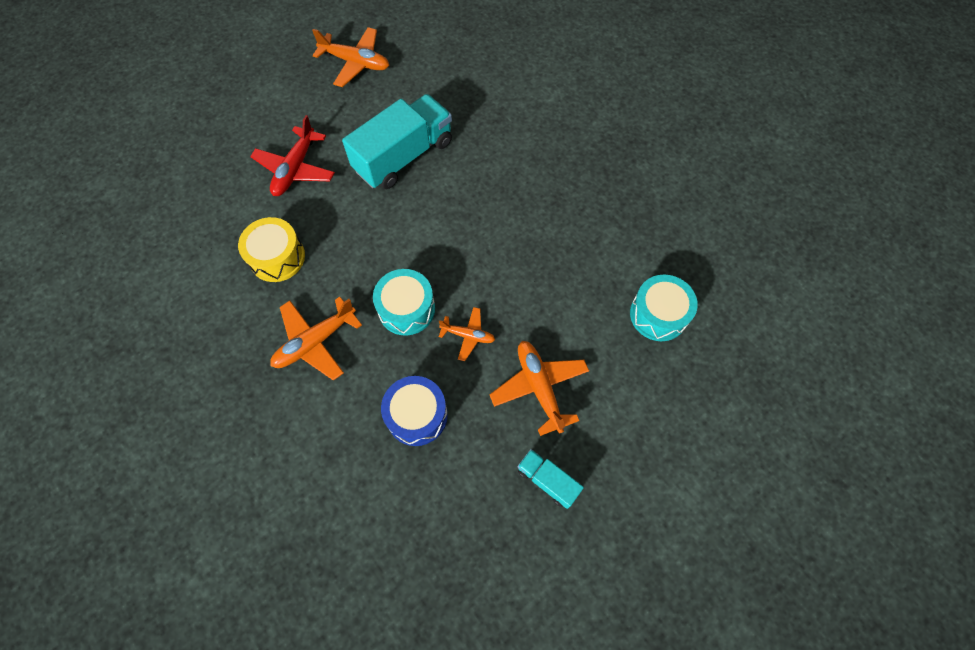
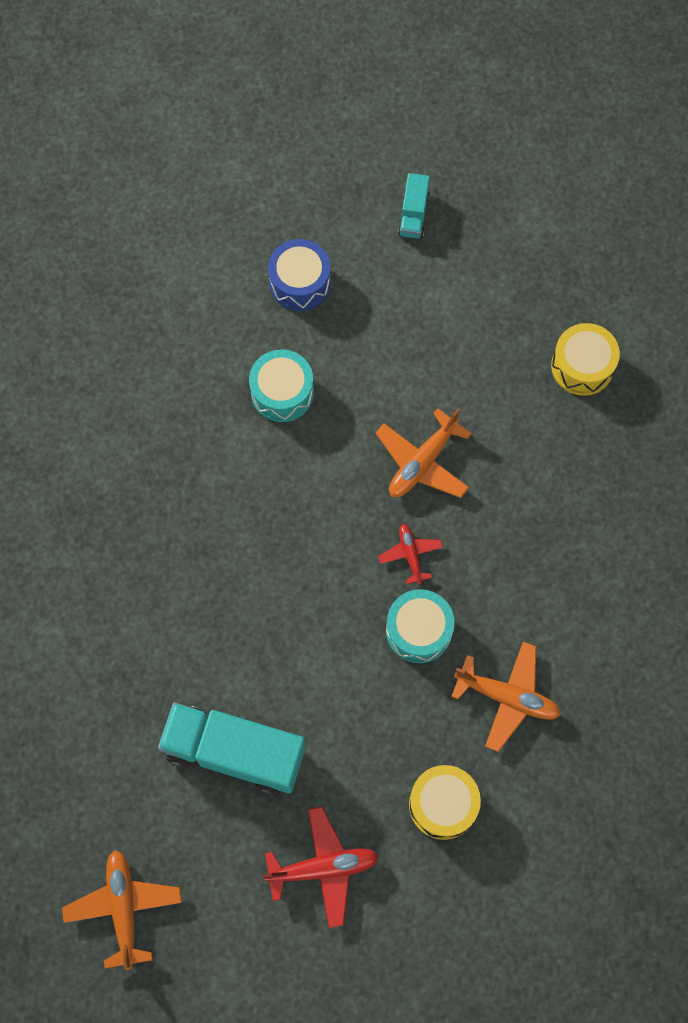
camera: 120 degrees left, 5 degrees up
blue drum [381,376,448,446] -> blue drum moved to [268,239,331,311]
orange plane [439,307,495,361] -> red plane [378,524,443,584]
turquoise truck [518,449,584,509] -> turquoise truck moved to [398,173,430,239]
none -> yellow drum [551,323,620,396]

